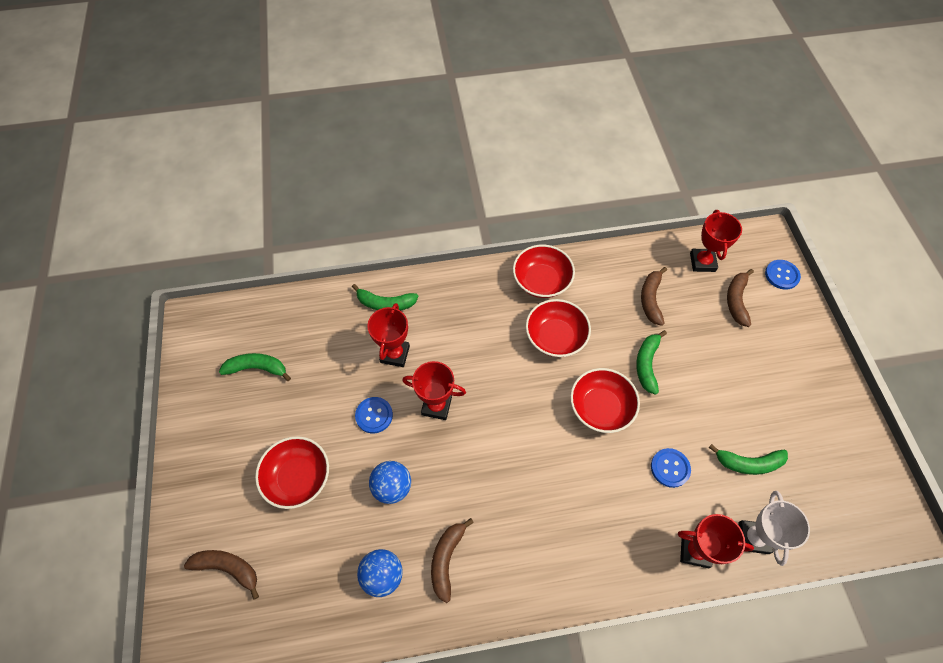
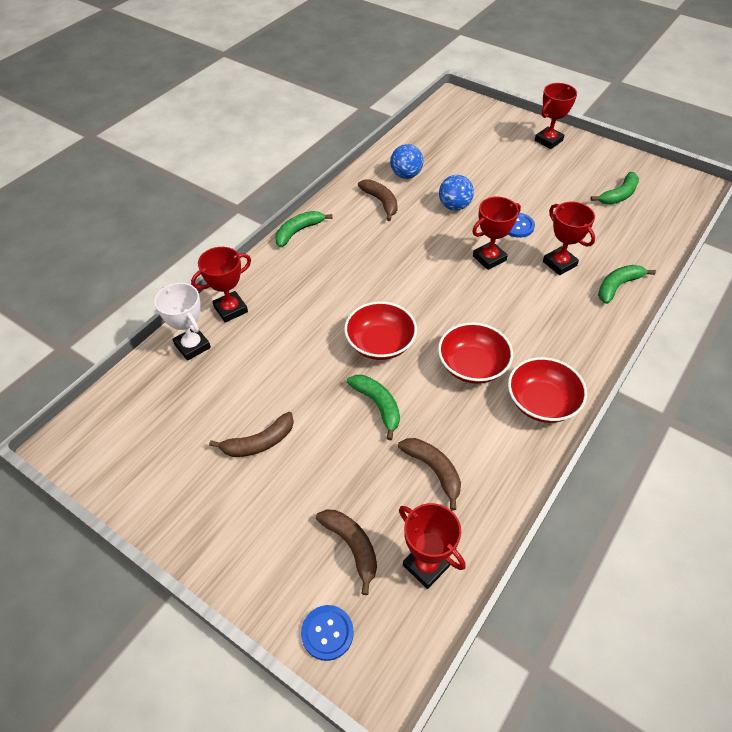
camera: 135 degrees right, 10 degrees down
brown banana [184,550,259,600] -> brown banana moved to [209,412,294,457]
red bowl [255,436,329,509] -> none
blue button [651,448,691,488] -> none
green banana [709,444,788,475] -> green banana moved to [275,211,333,247]
none -> red trophy [535,83,577,149]

